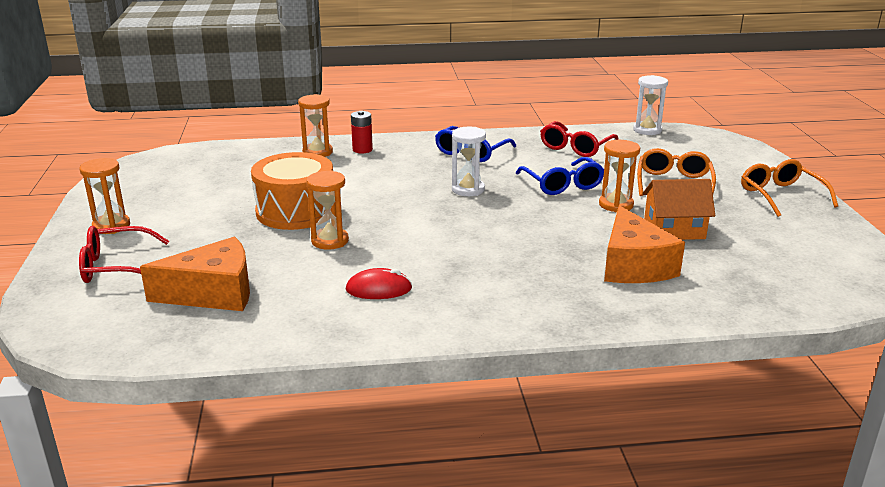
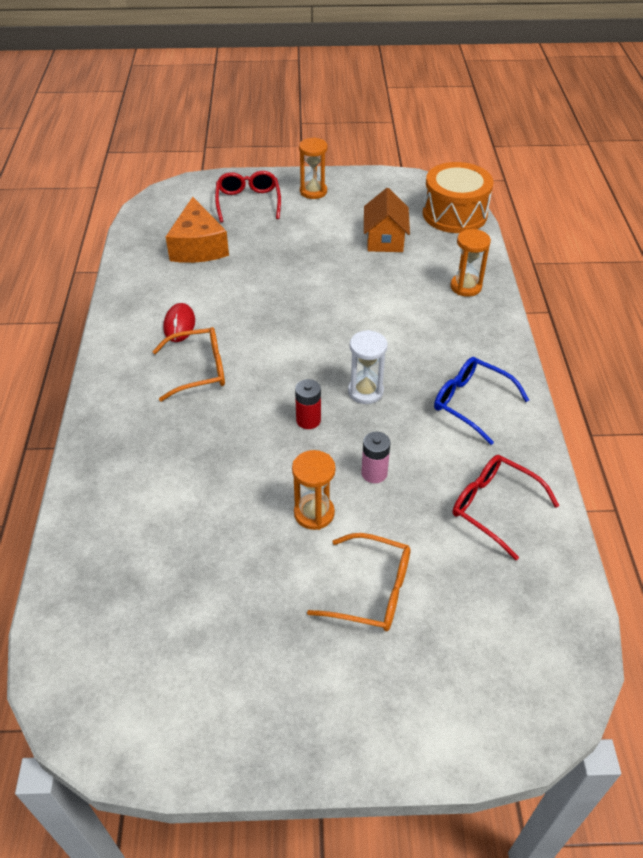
camera: 95 degrees right, 20 degrees up
orange drum [251,152,333,230] -> orange drum moved to [423,162,493,233]
orange hourglass [306,170,349,250] -> none
red battery [351,111,373,153] -> red battery moved to [295,379,321,429]
blue glasses [516,157,604,195] -> pink battery [361,432,391,483]
orange cheese [604,205,685,283] -> none
white hourglass [633,75,668,135] -> none
orange house [642,179,715,240] -> orange house moved to [364,188,410,252]
orange glasses [741,159,838,217] -> orange glasses moved to [152,327,225,402]

